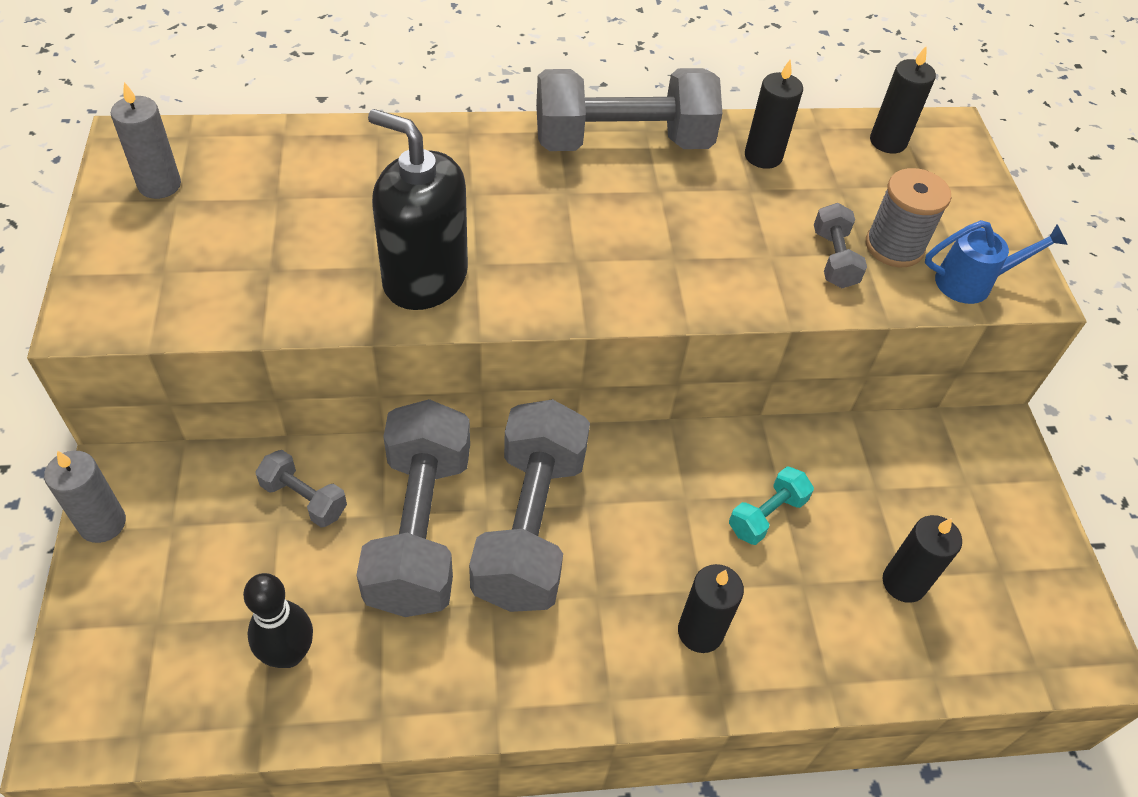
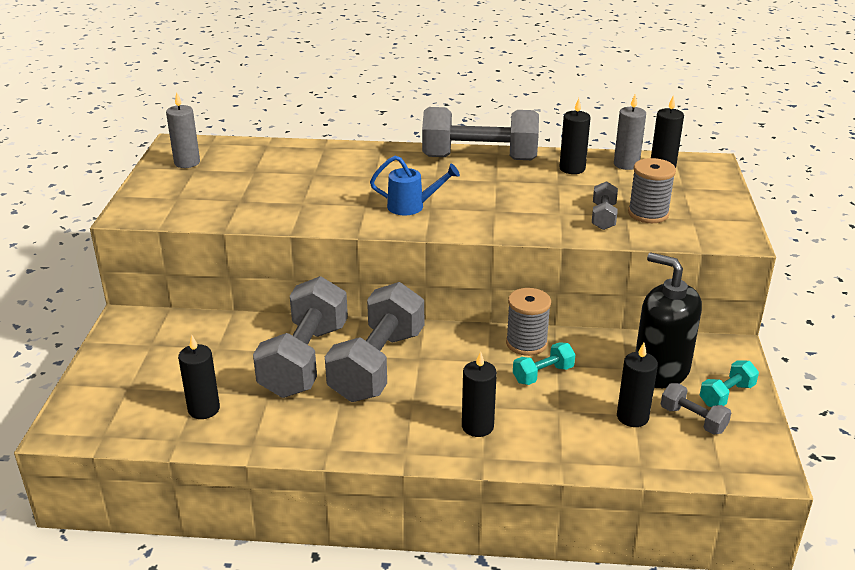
camera: 15 degrees right, 20 degrees down
grey candle [44,450,126,543] -> grey candle moved to [614,94,646,170]
black bowling pin [243,573,313,668] -> black candle [178,335,220,419]
grey dumbbell [255,450,347,527] -> grey dumbbell moved to [661,383,731,435]
black soap dispenser [368,109,468,310] -> black soap dispenser moved to [636,253,702,388]
blue watering can [925,220,1068,304] -> blue watering can moved to [370,156,460,215]
none -> grey spool [506,288,551,356]
none -> turquoise dumbbell [700,360,759,407]

